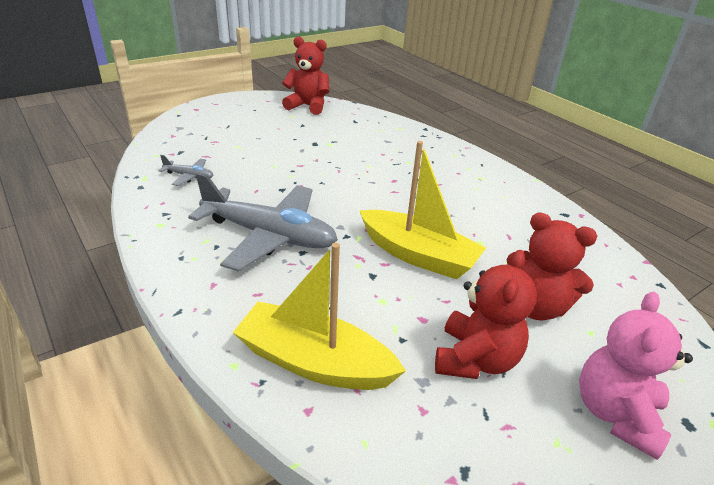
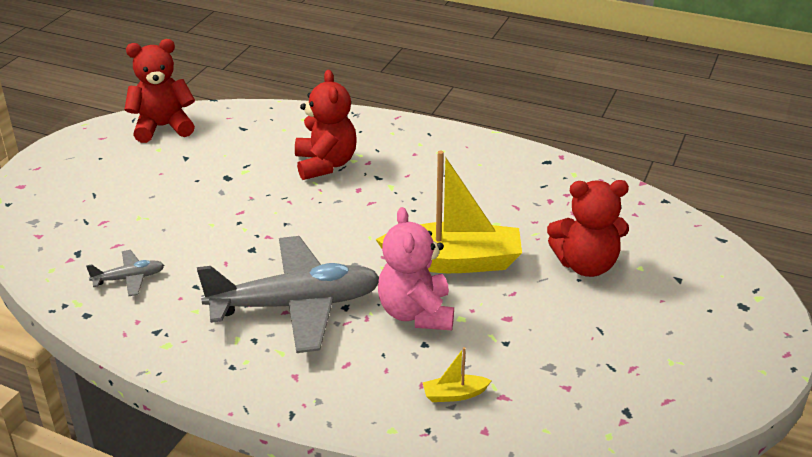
camera: 30 degrees left, 0 degrees up
yellow boat [233,243,406,390] -> yellow boat [423,347,492,402], size x0.41
red teddy bear [435,250,537,379] -> red teddy bear moved to [295,70,357,180]
pink teddy bear [579,292,693,460] -> pink teddy bear moved to [378,207,454,330]

